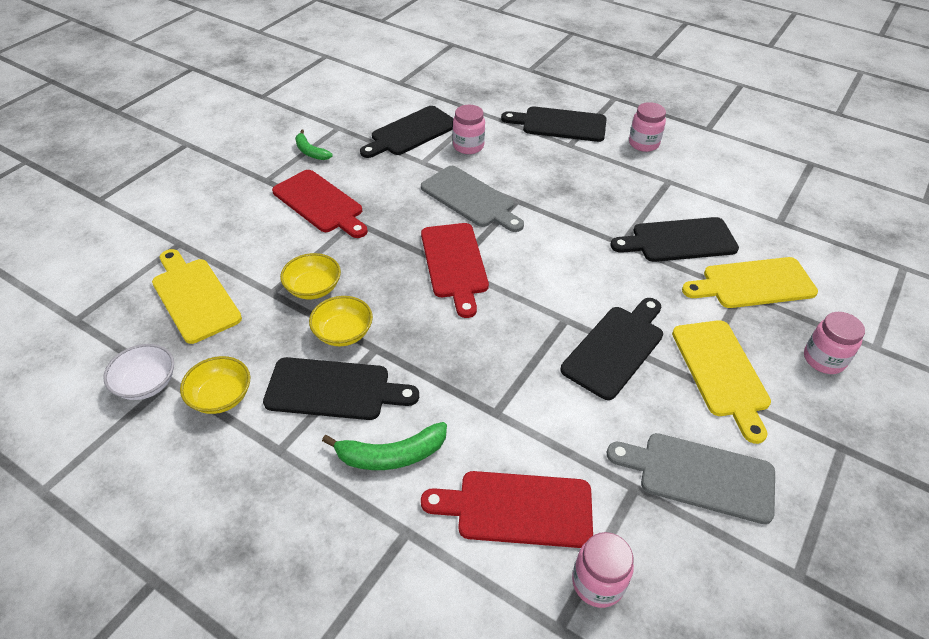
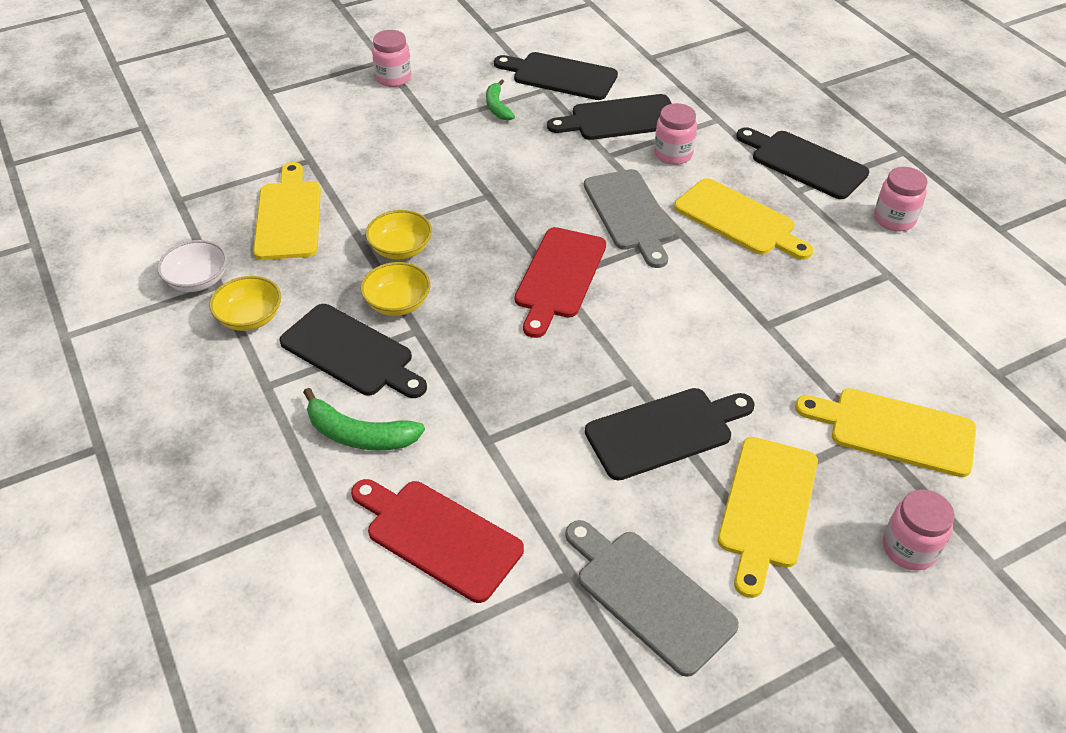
camera: 30 degrees right, 0 degrees up
red cutting board [272,170,368,238] -> none
pink jar [572,532,634,608] -> pink jar moved to [372,30,411,87]
black cutting board [610,217,739,262] -> black cutting board moved to [494,52,618,100]
none -> yellow cutting board [674,178,813,260]

